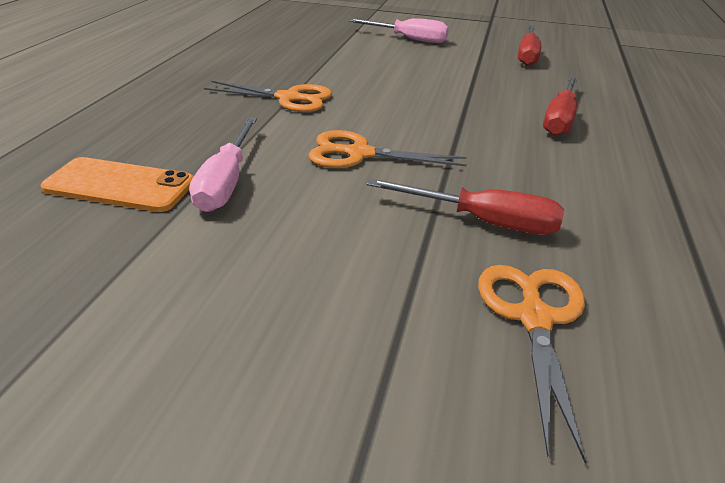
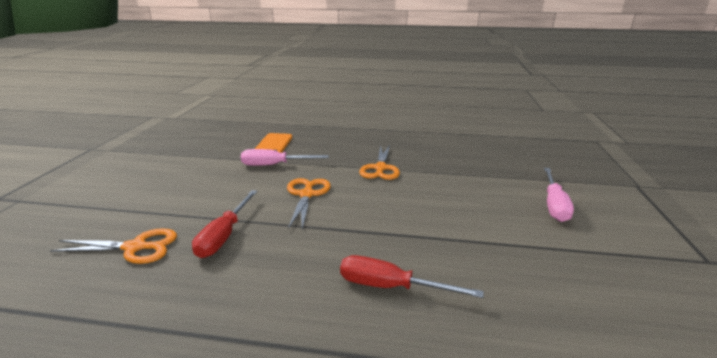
camera: 85 degrees right, 10 degrees down
red screwdriver [518,25,541,66] -> none

